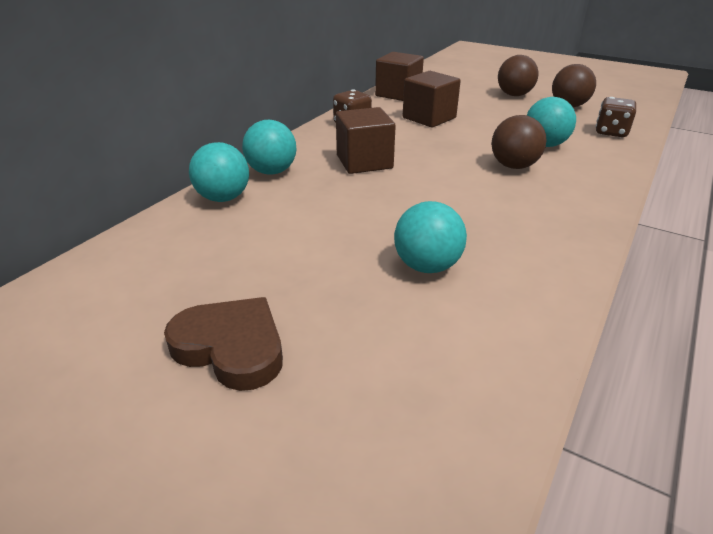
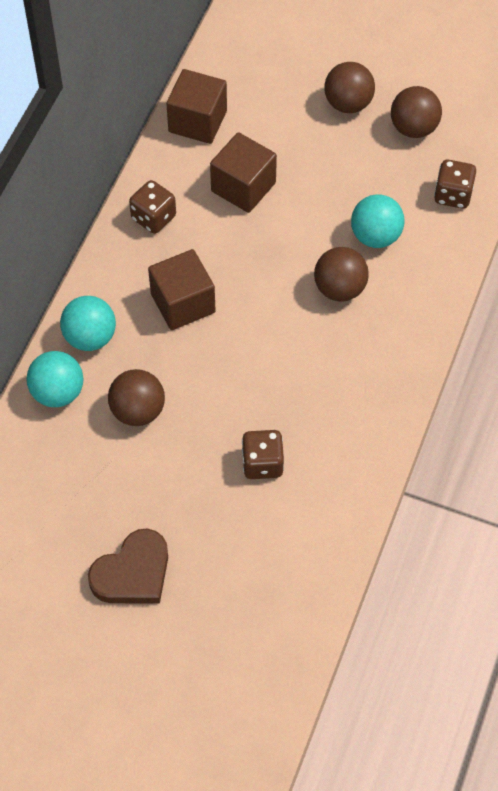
camera: 10 degrees left, 25 degrees up
brown heart [164,297,283,391] -> brown heart turned 120 degrees clockwise [88,529,168,604]
turquoise ball [394,201,467,273] -> brown dice [242,430,284,479]
none -> brown ball [108,369,165,426]

